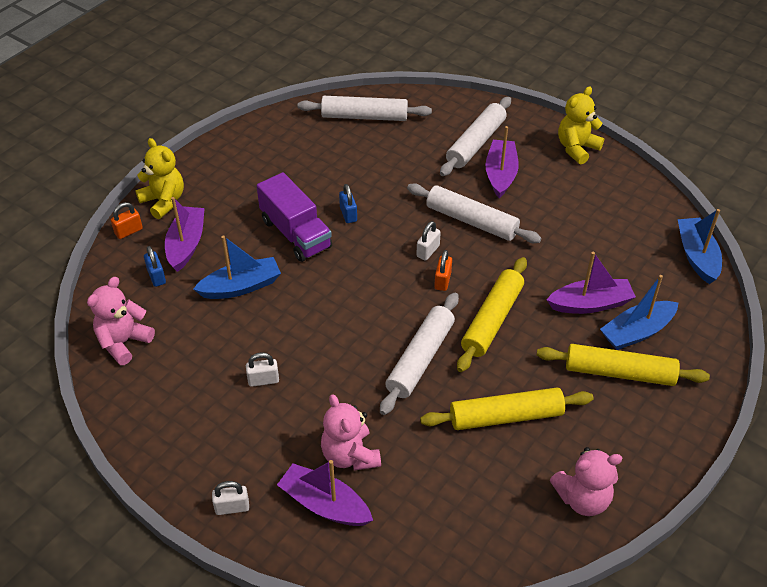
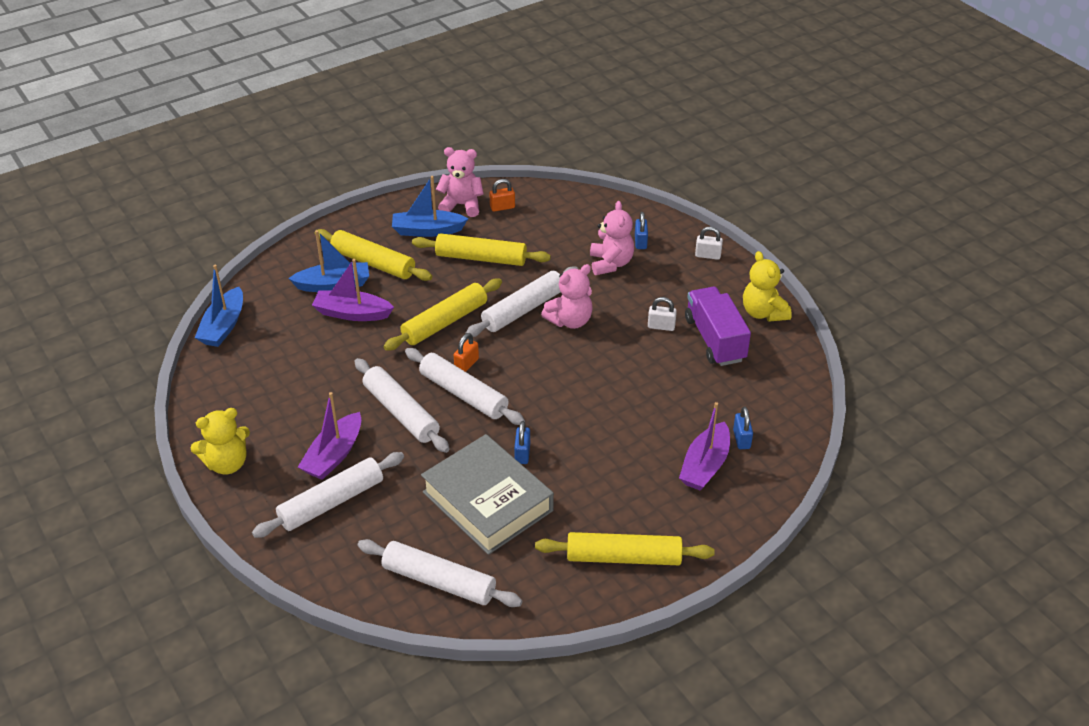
camera: 160 degrees left, 5 degrees down
pink teddy bear [87,277,155,365] -> pink teddy bear moved to [541,264,593,329]
orange padlock [111,202,143,239] -> orange padlock moved to [489,179,515,212]
yellow teddy bear [135,138,184,219] -> yellow teddy bear moved to [743,251,792,322]
blue boat [193,235,281,299] -> blue boat moved to [392,176,468,237]
purple truck [257,172,332,262] -> purple truck moved to [685,287,751,366]
purple boat [277,460,373,526] -> blue padlock [635,212,648,249]
white padlock [416,221,441,261] -> white rolling pin [405,348,525,425]
none -> grey book [421,434,554,555]
none -> yellow rolling pin [535,532,715,565]

